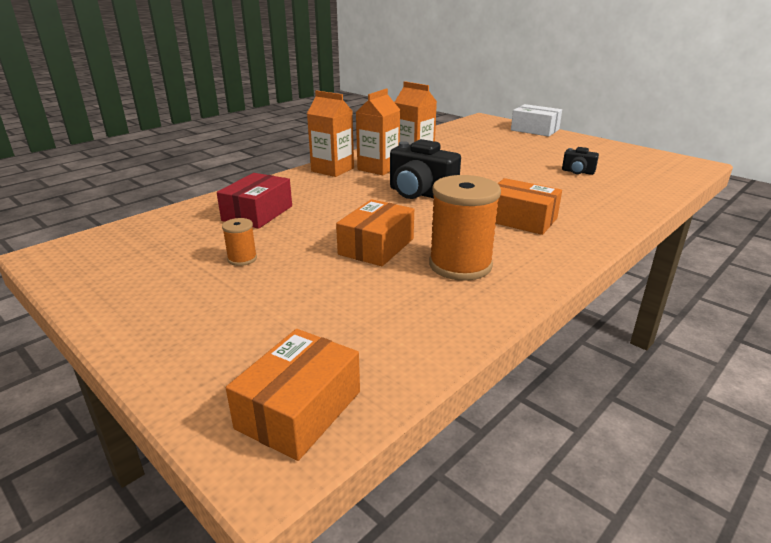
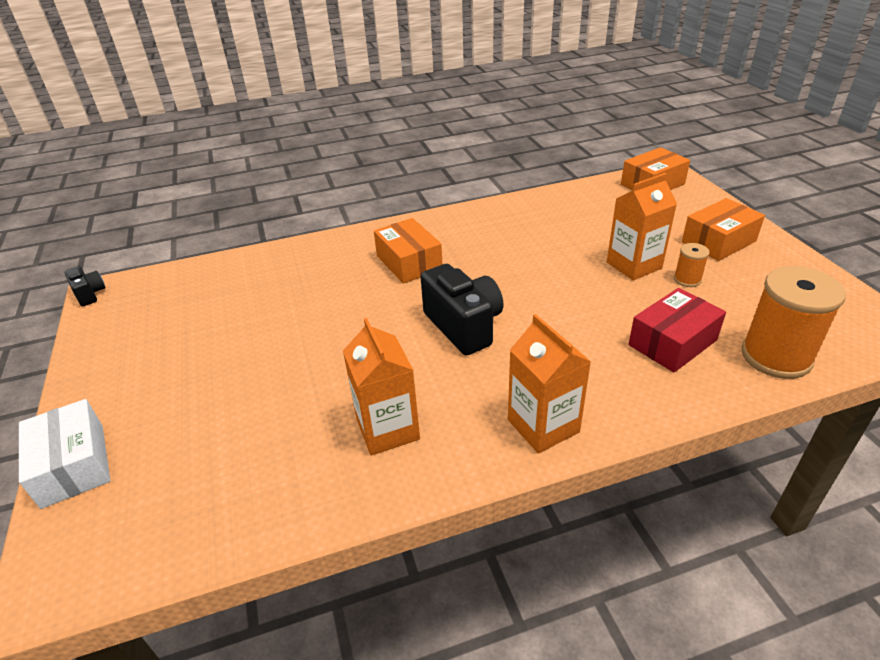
camera: 150 degrees left, 10 degrees up
orange box [336,199,414,266] -> orange box moved to [682,198,765,261]
orange carton [356,89,400,175] -> orange carton moved to [607,173,677,280]
orange spool [429,175,501,281] -> orange spool moved to [741,266,846,379]
black camera [562,147,599,175] -> black camera moved to [65,266,105,306]

